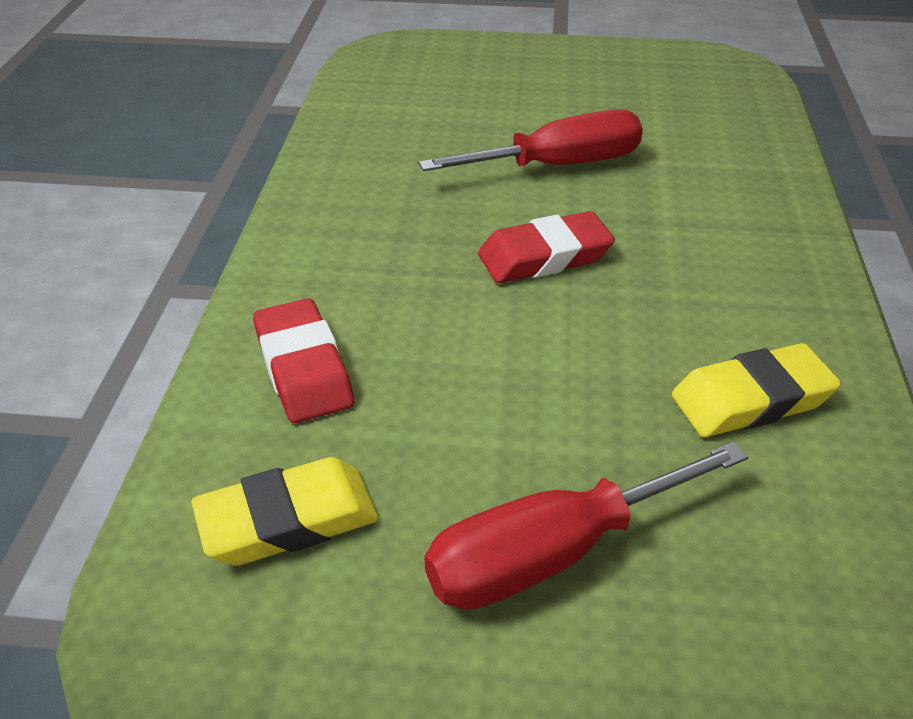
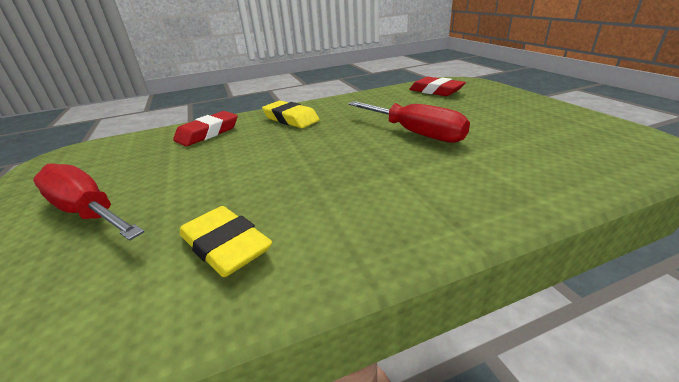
camera: 65 degrees right, 10 degrees down
yellow eraser [191,457,379,566] -> yellow eraser moved to [262,101,320,128]
red eraser [478,211,615,283] -> red eraser moved to [409,77,466,96]

